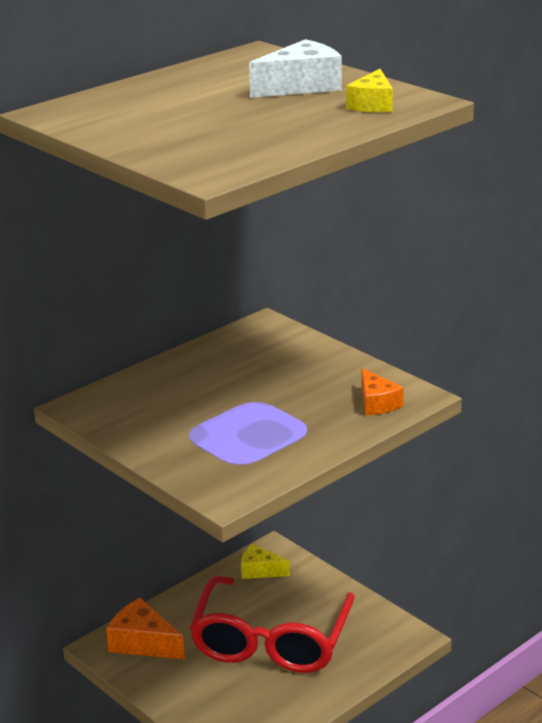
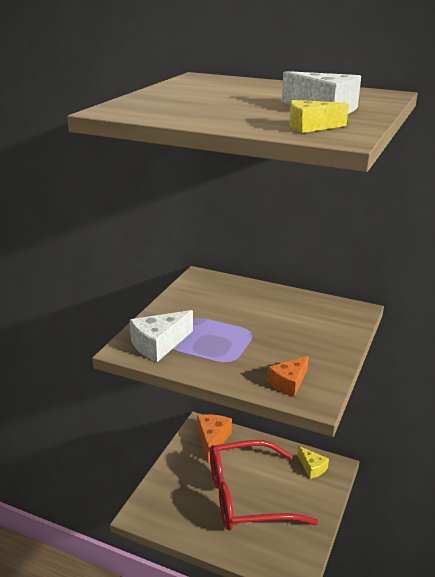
camera: 65 degrees right, 0 degrees up
yellow cheese [241,544,290,579] -> yellow cheese turned 150 degrees clockwise [297,446,329,479]
none -> white cheese [130,310,193,362]

